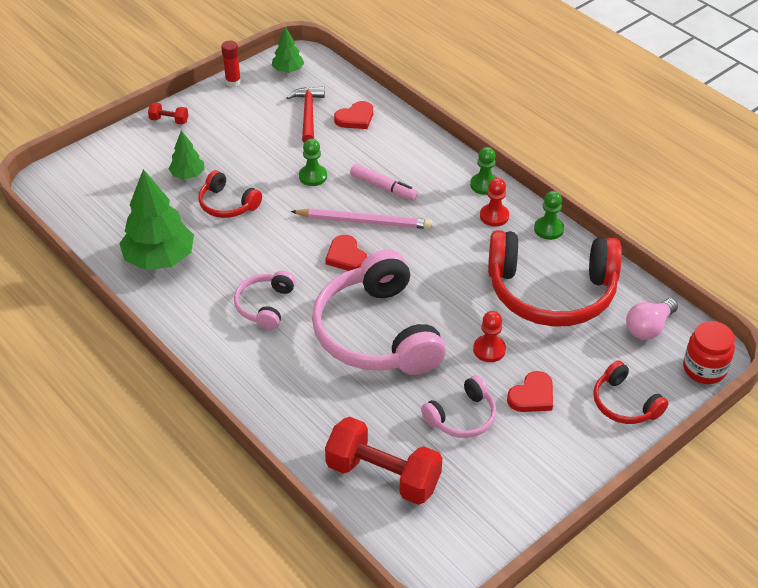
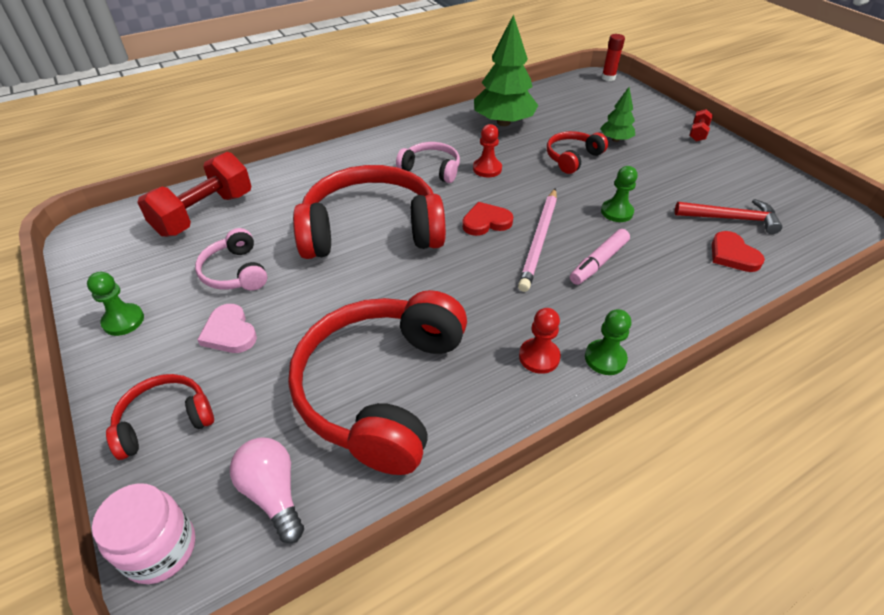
camera: 100 degrees right, 0 degrees up
red glue stick [221,41,241,87] -> red glue stick moved to [601,34,625,81]
green tree [272,26,304,73] -> none
pink headphones [312,250,446,375] -> red headphones [293,165,446,259]
red pawn [473,311,506,362] -> red pawn moved to [473,124,502,177]
red heart [507,371,553,412] -> pink heart [197,304,257,353]
green pawn [534,191,564,240] -> green pawn moved to [87,272,144,336]
red jar [683,321,735,384] -> pink jar [92,483,195,584]

